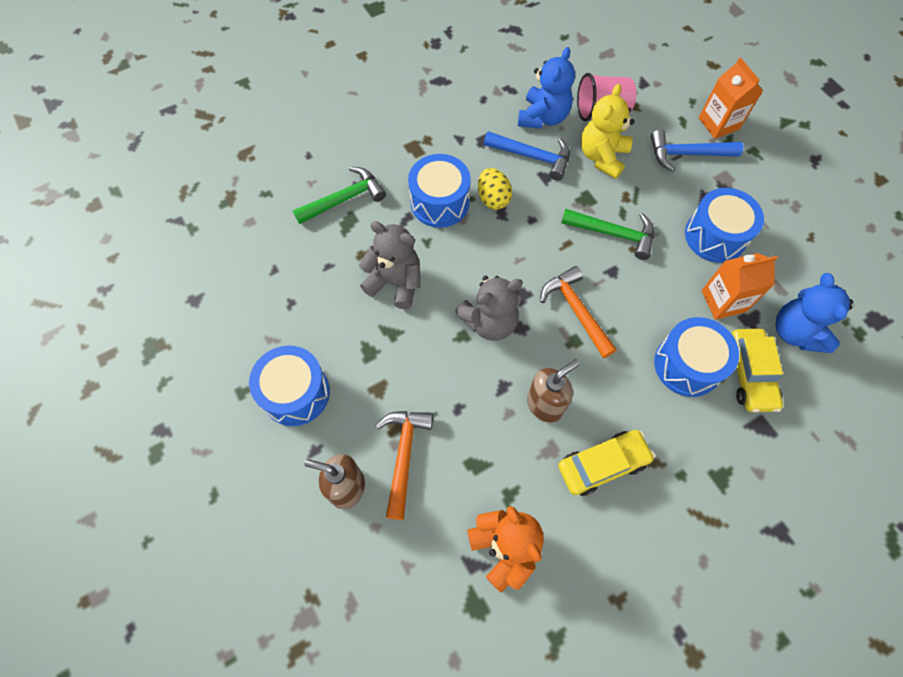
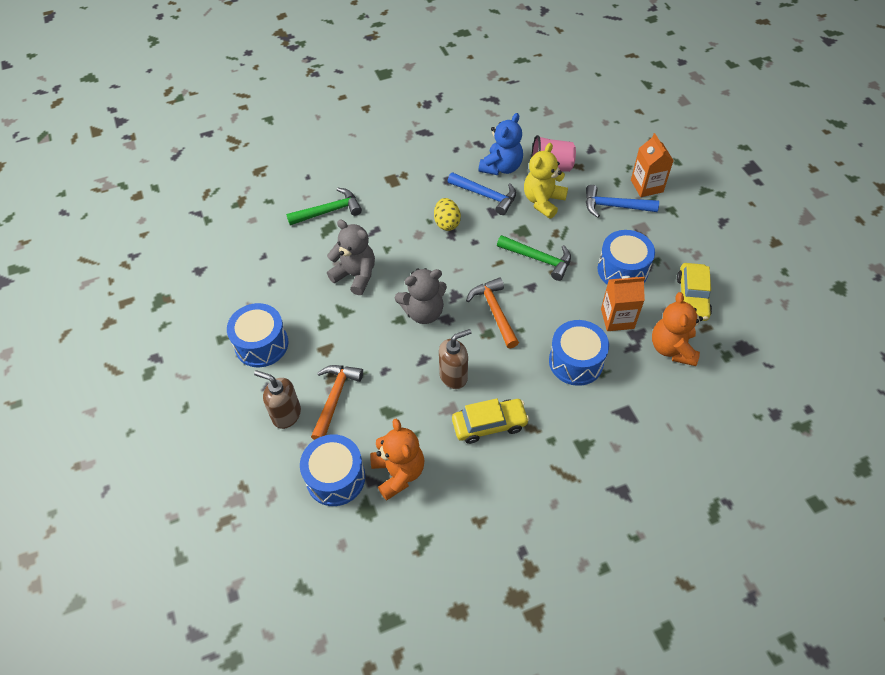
camera: 10 degrees right, 10 degrees down
blue drum [408,154,471,228] -> blue drum moved to [300,434,365,506]
yellow car [731,329,783,412] -> yellow car moved to [677,263,712,321]
blue teddy bear [775,273,853,353] -> orange teddy bear [652,292,703,366]

